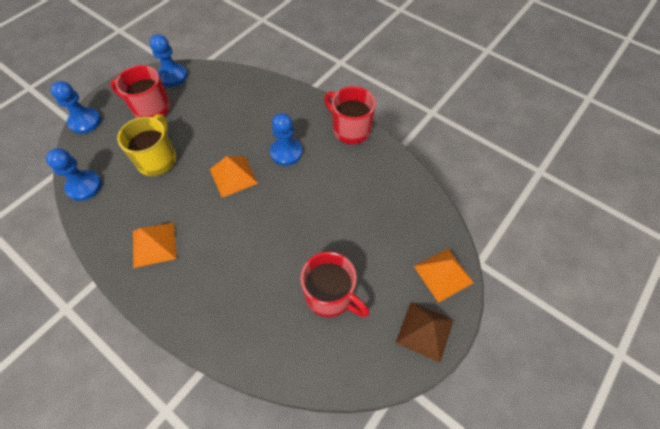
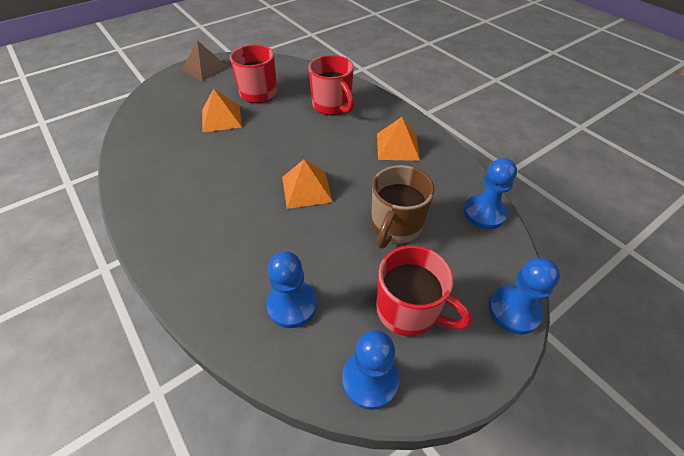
camera: 165 degrees left, 10 degrees down
yellow mug [117,114,176,176] -> brown mug [371,165,435,249]
blue pawn [270,113,302,166] -> blue pawn moved to [266,252,317,328]
red mug [324,86,376,144] -> red mug moved to [308,55,354,115]
orange pyramid [414,248,474,303] -> orange pyramid moved to [202,89,242,133]

